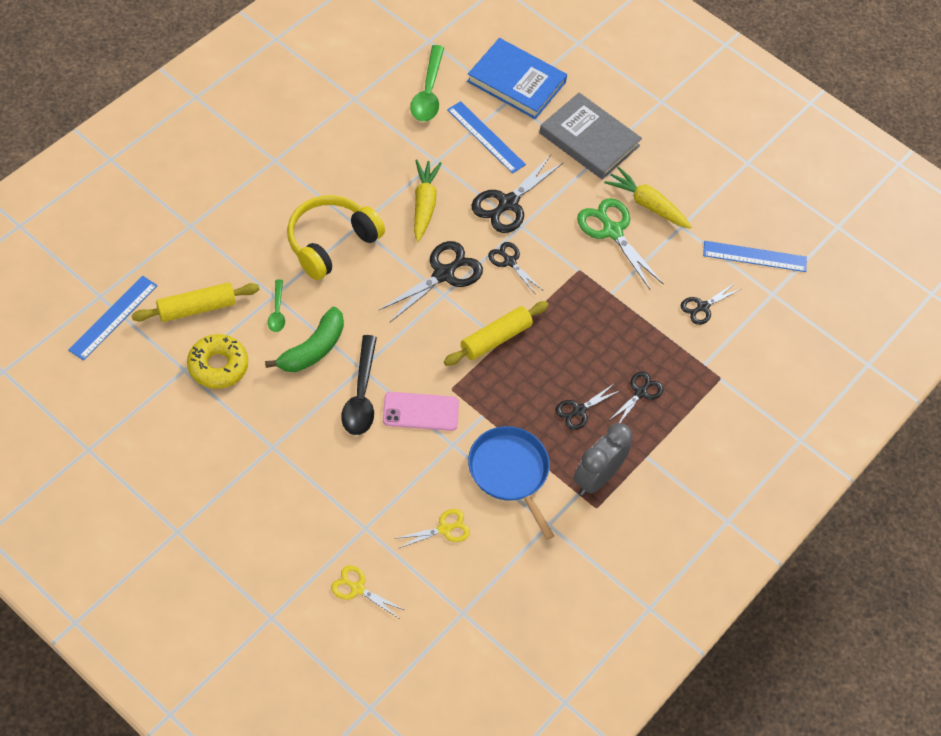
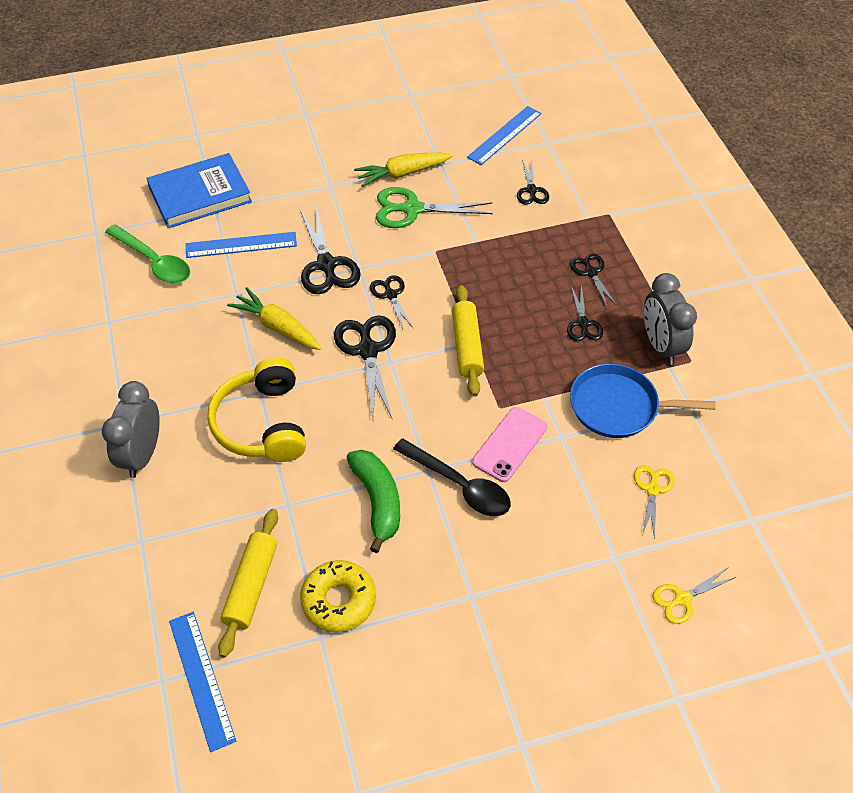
camera: 50 degrees left, 5 degrees down
green spoon [268,279,285,332] -> none
black scissors [488,242,543,295] -> black scissors turned 75 degrees clockwise [370,275,414,331]
grey book [539,93,642,180] -> none
none -> grey clock [102,381,160,478]

